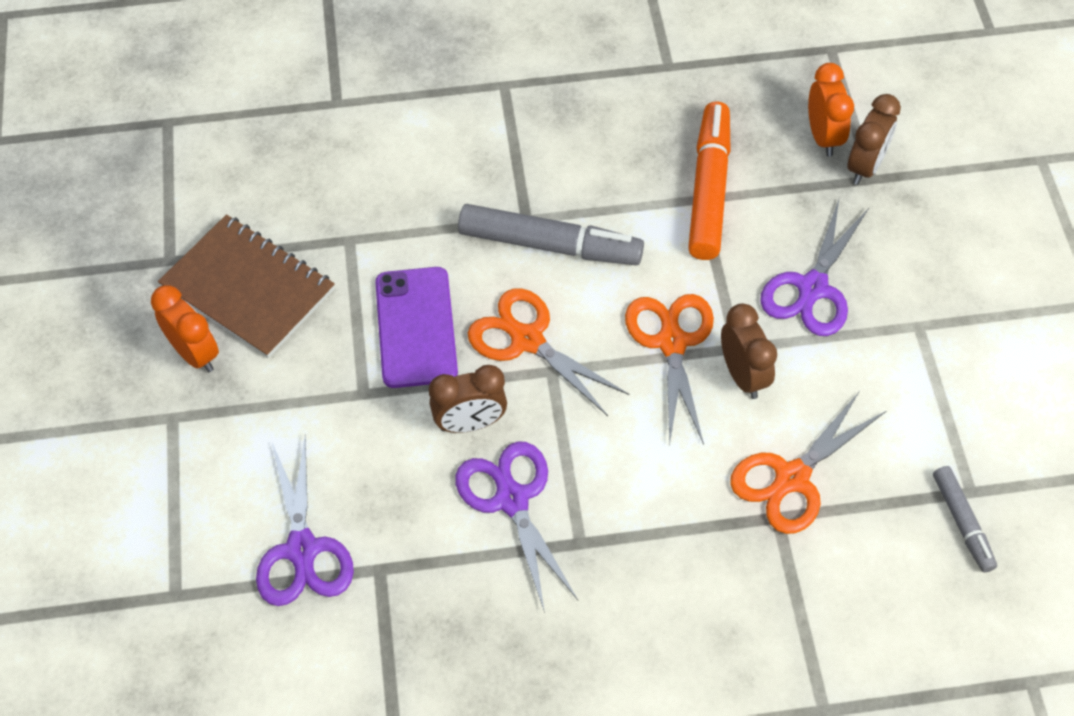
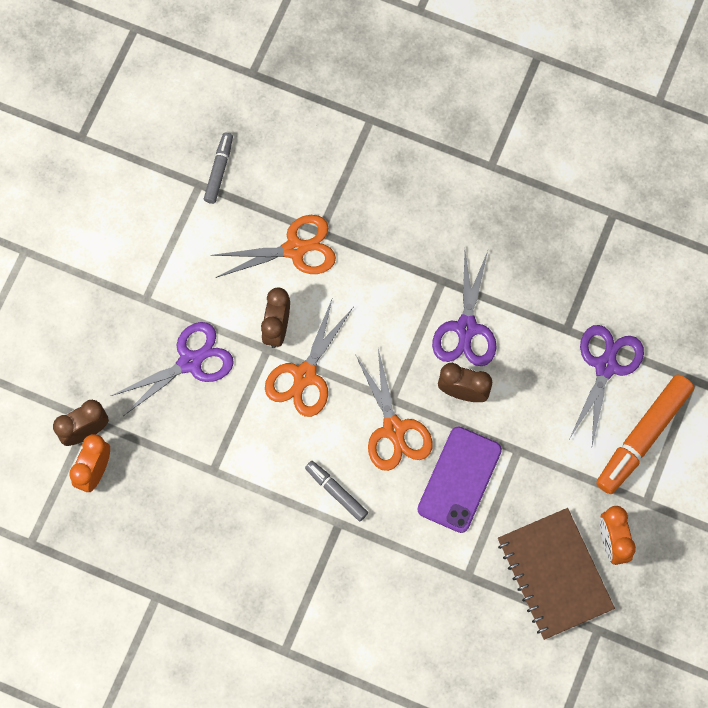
camera: 150 degrees left, 15 degrees up
grey marker [458,204,644,265] -> grey marker [305,461,368,521], size x0.55
orange marker [688,102,731,260] -> orange marker moved to [596,374,694,494]

